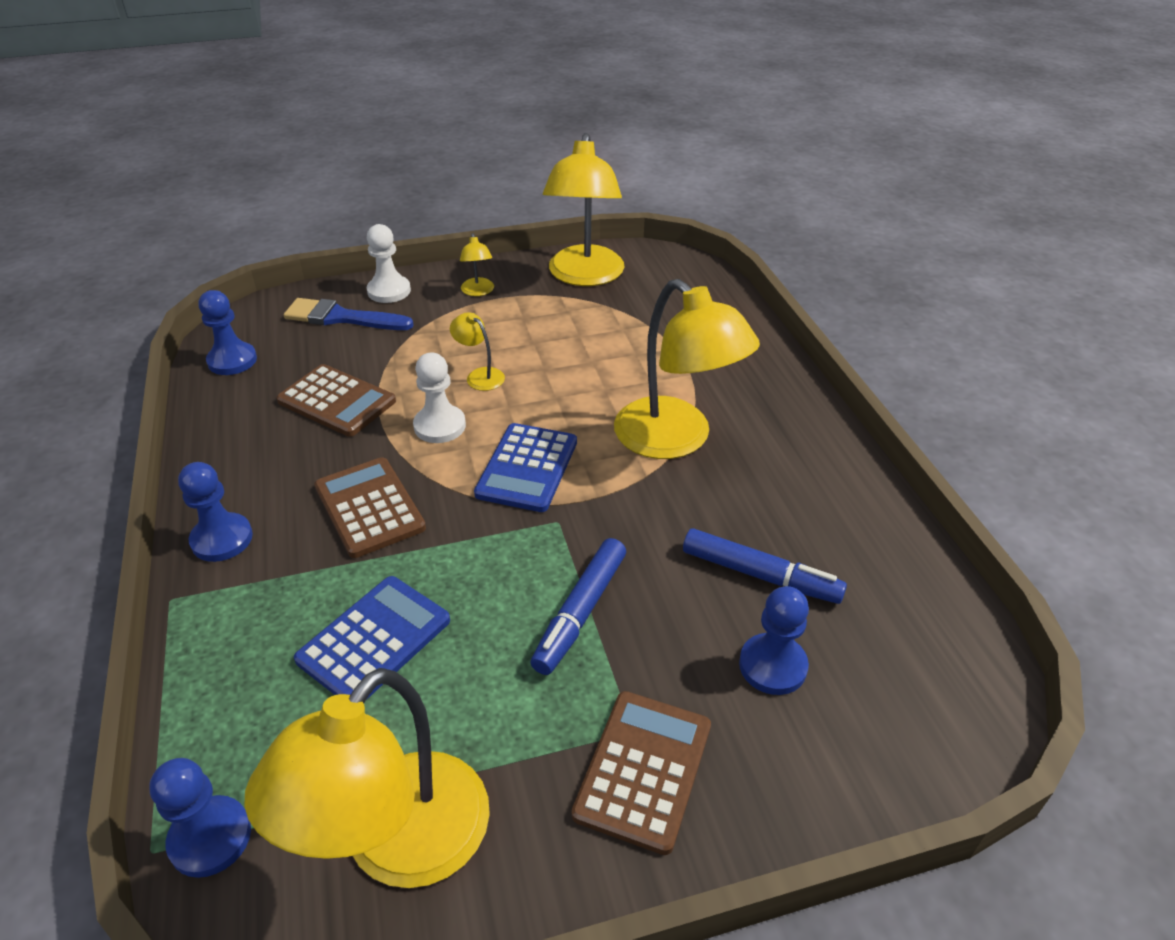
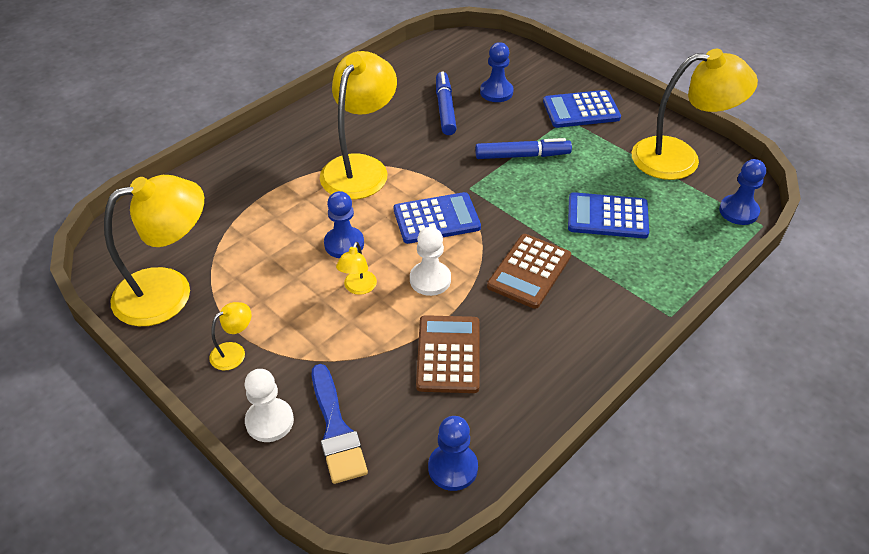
camera: 120 degrees left, 5 degrees up
blue pawn [178,462,253,562] -> blue pawn moved to [324,191,364,258]
brown calculator [572,691,711,855] -> blue calculator [543,90,621,128]

